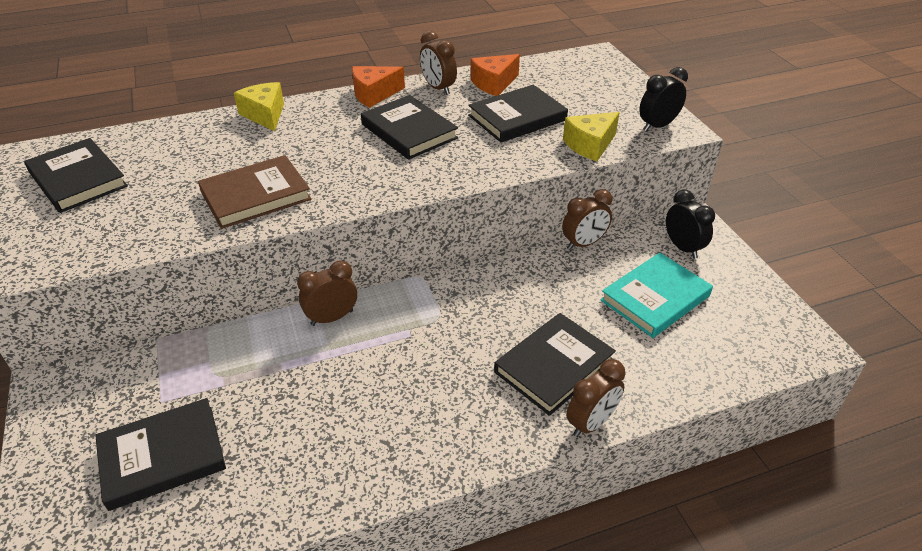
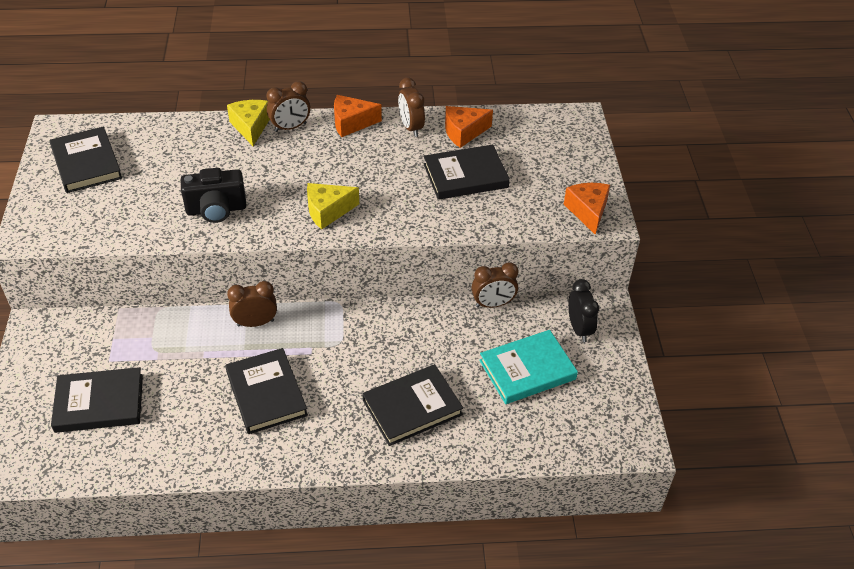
camera: 15 degrees right, 5 degrees up
brown book [198,155,312,229] -> black camera [181,168,246,223]
black book [361,95,458,160] -> black book moved to [225,348,308,434]
yellow cheese [563,112,620,161] -> yellow cheese moved to [307,183,359,229]
brown clock [566,359,625,437] -> brown clock moved to [267,81,310,132]
black clock [639,67,688,132] -> orange cheese [564,183,610,235]

